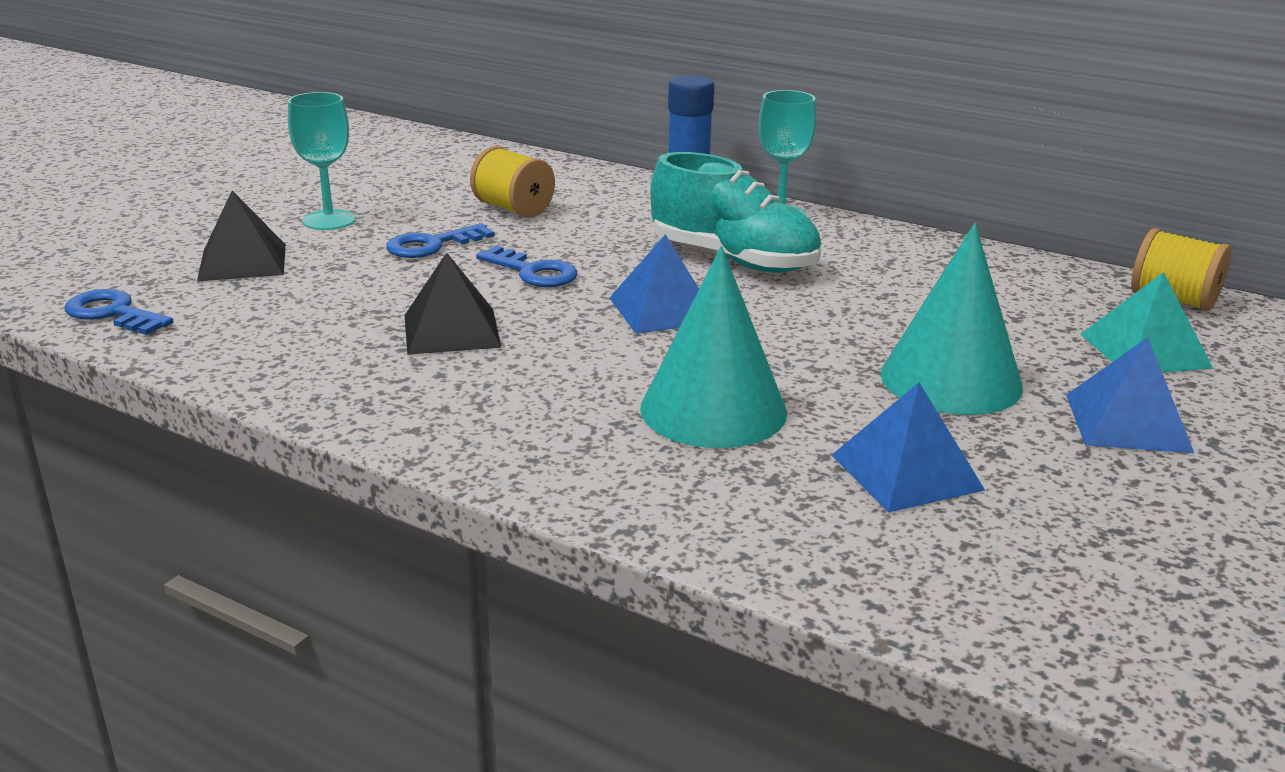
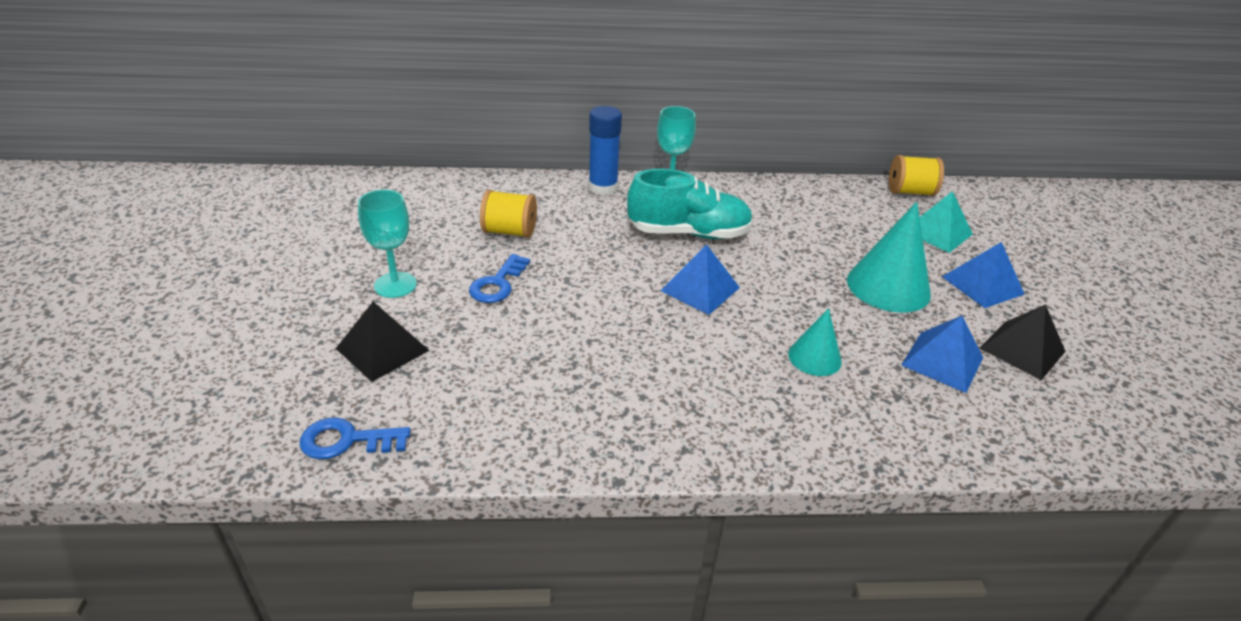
camera: 35 degrees left, 10 degrees up
black pyramid [405,253,502,355] -> black pyramid moved to [980,304,1066,380]
blue key [476,245,578,287] -> none
turquoise cone [640,246,787,448] -> turquoise cone [788,308,842,376], size x0.57

